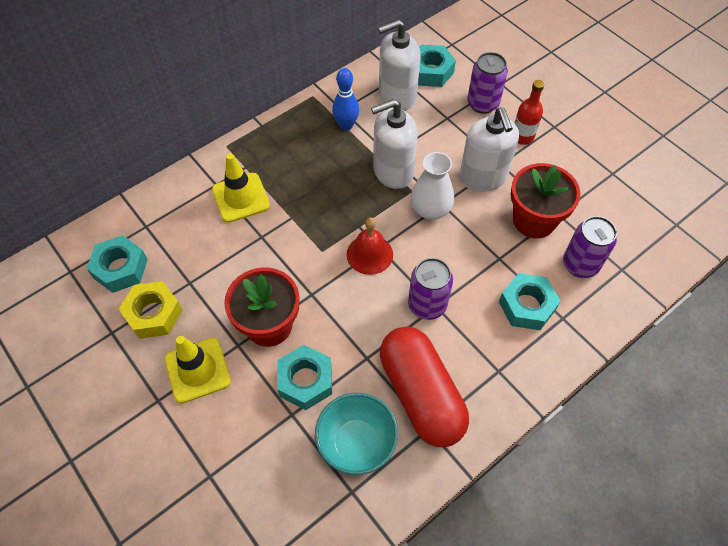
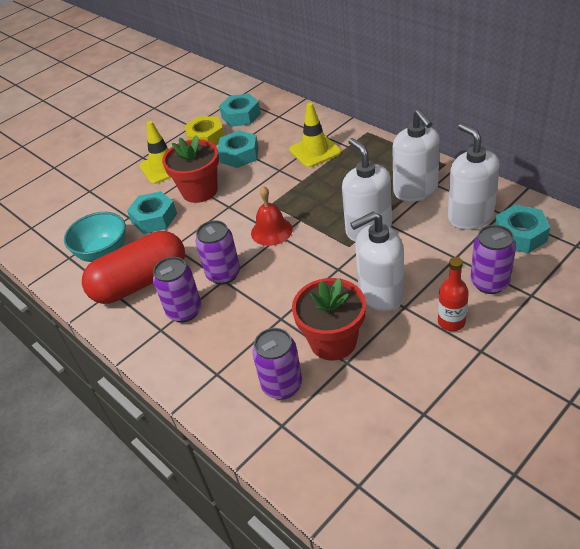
camera: 90 degrees right, 15 degrees down
blue bowling pin [332,68,359,131] -> white soap dispenser [392,109,440,202]
white vase [410,152,454,220] -> none
turquoise nut [499,273,561,330] -> turquoise nut moved to [218,130,259,168]
none -> purple can [153,257,202,322]

